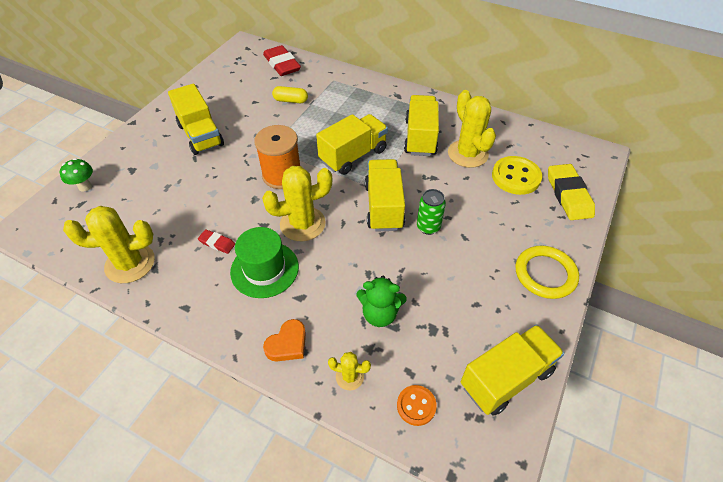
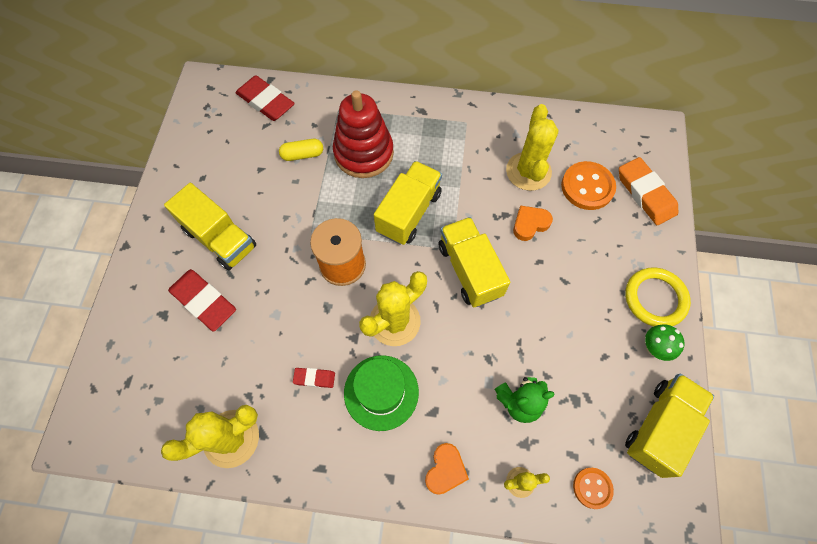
camera: 20 degrees left, 15 degrees up
green mushroom [60,158,93,192] -> green mushroom moved to [645,324,685,361]
yellow truck [404,95,439,156] -> none
green can [417,189,446,235] -> none
yellow cactus [448,90,496,168] -> yellow cactus turned 45 degrees clockwise [506,104,559,191]
yellow button [492,156,542,195] -> orange button [561,161,616,210]
yellow eraser [548,164,595,220] -> orange eraser [619,157,678,225]
none -> red eraser [168,269,236,332]
none -> red stacking toy [333,90,394,178]
none -> orange heart [513,205,553,241]

